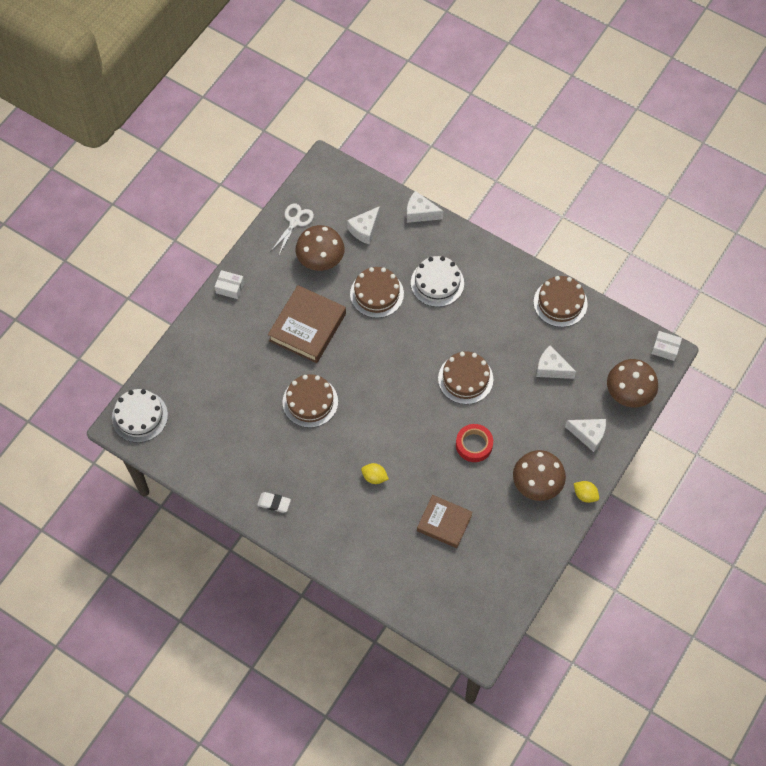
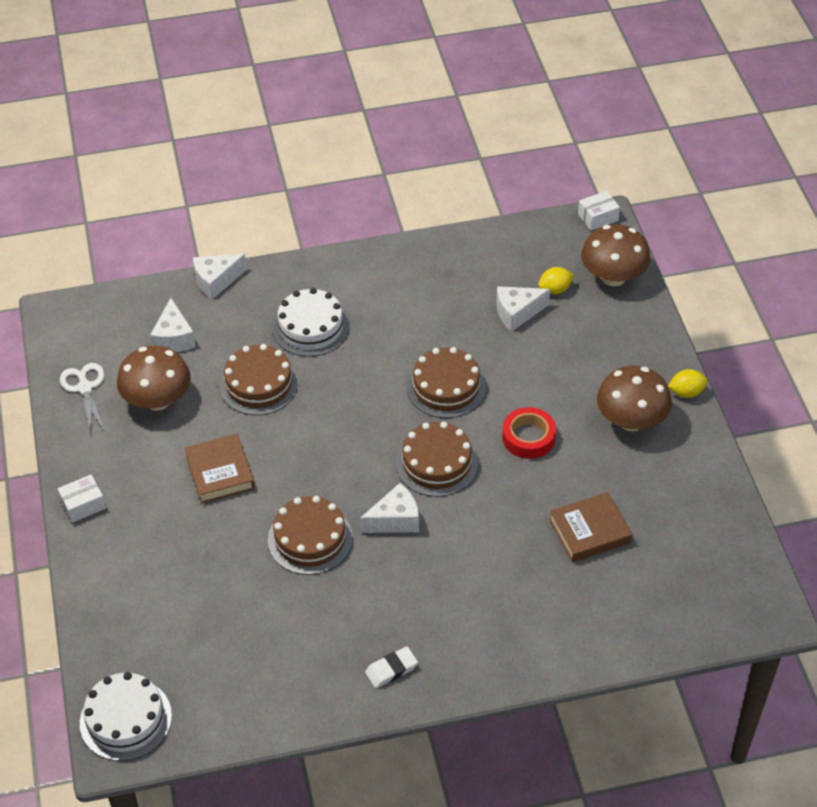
camera: 45 degrees left, 15 degrees down
brown book [268,285,346,363] -> brown book [185,434,255,504], size x0.66
yellow lemon [361,463,389,484] -> yellow lemon moved to [538,267,574,294]
brown cake [533,276,588,327] -> brown cake moved to [396,422,478,497]
white cheese [565,419,606,452] -> white cheese moved to [360,483,419,533]

